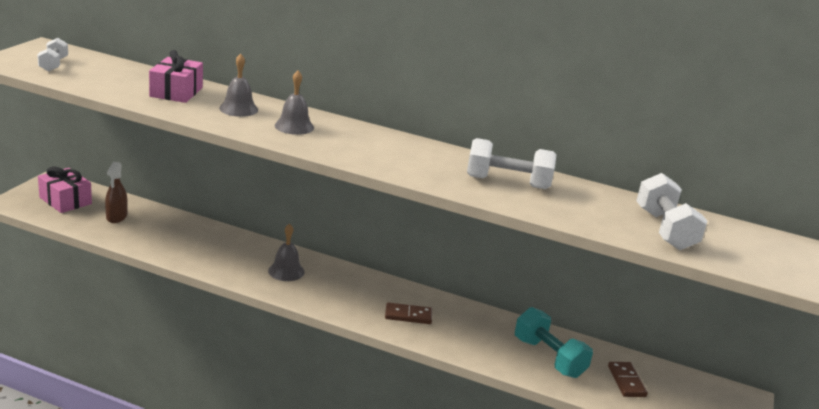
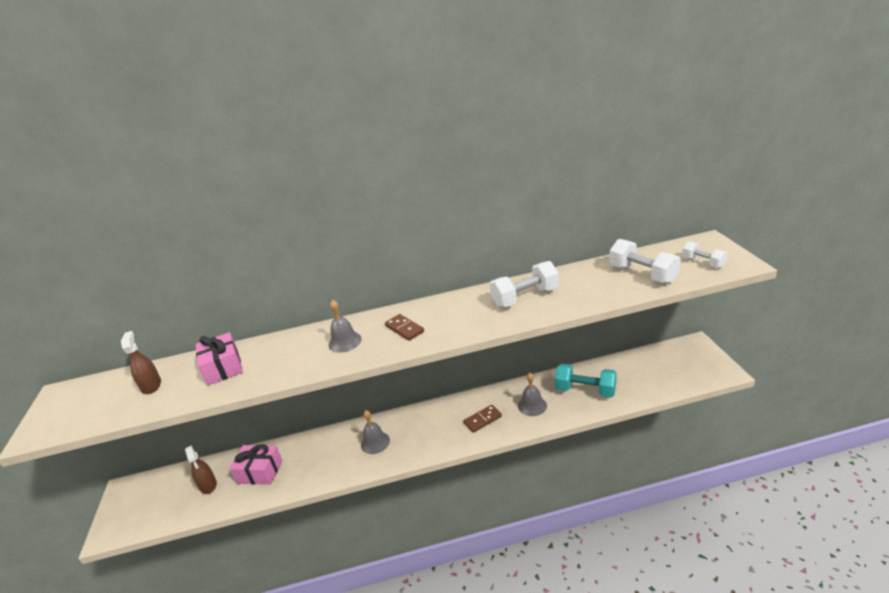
camera: 25 degrees left, 5 degrees up
white dumbbell [37,38,68,72] -> white dumbbell moved to [682,241,728,268]
pink gift [38,167,92,213] -> pink gift moved to [229,444,283,485]
grey bell [219,54,258,117] -> grey bell moved to [518,373,547,416]
brown domino [608,362,648,397] -> brown domino moved to [385,314,424,341]
none -> brown spray bottle [121,331,161,394]

